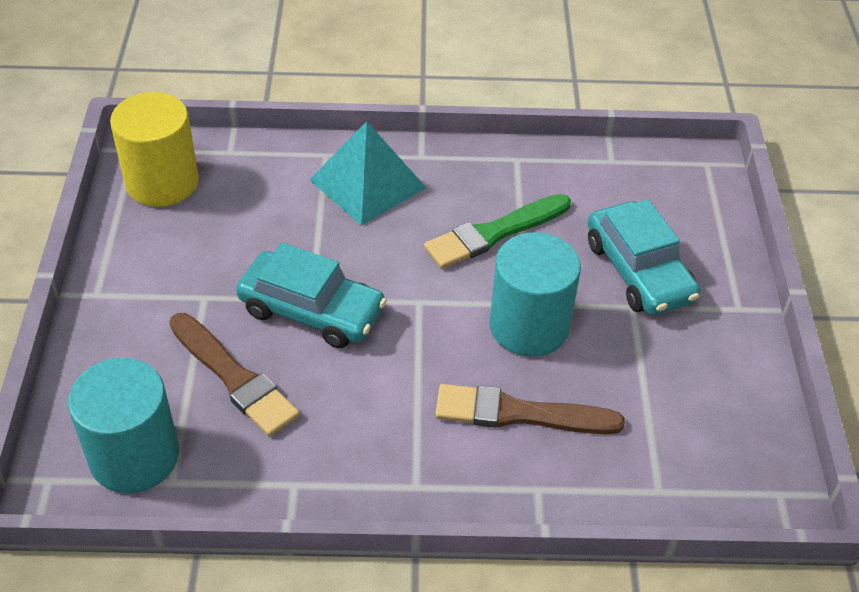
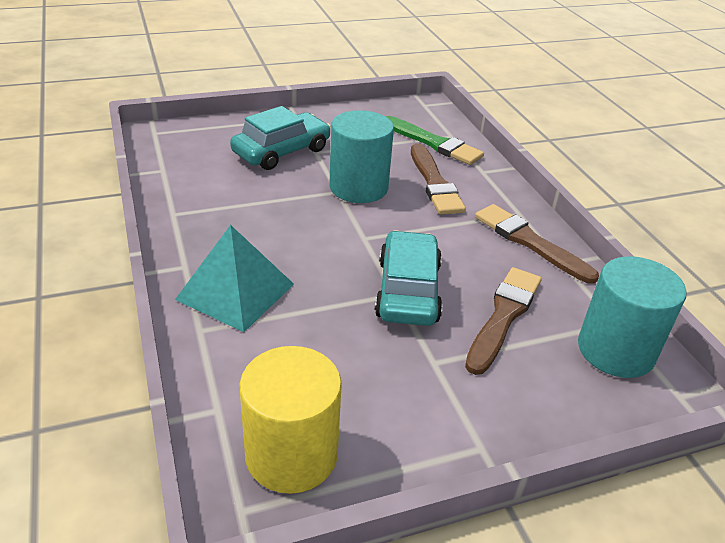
camera: 110 degrees left, 10 degrees down
green brush [424,194,571,269] -> green brush moved to [386,116,484,165]
none -> brown brush [475,204,599,284]

